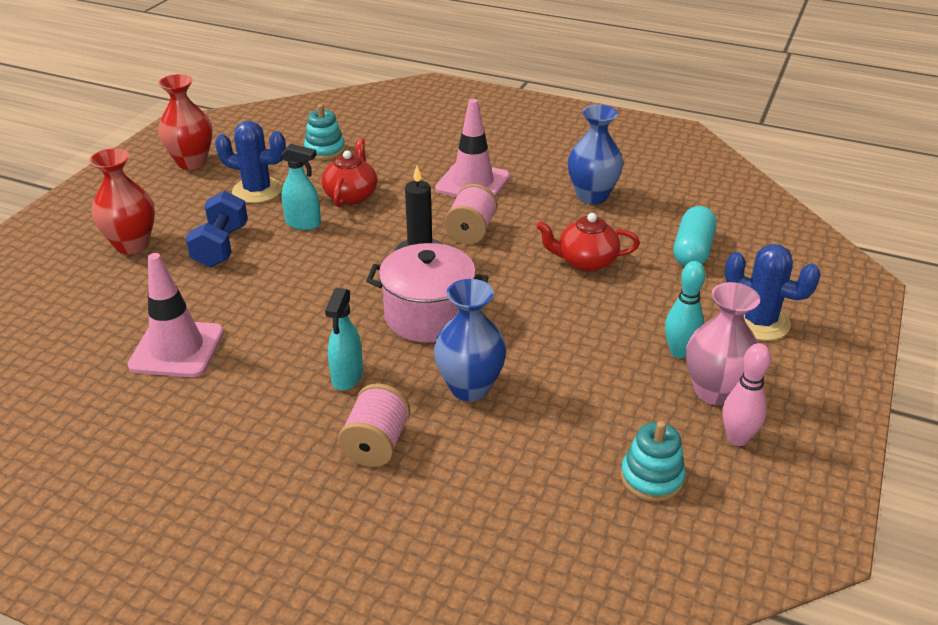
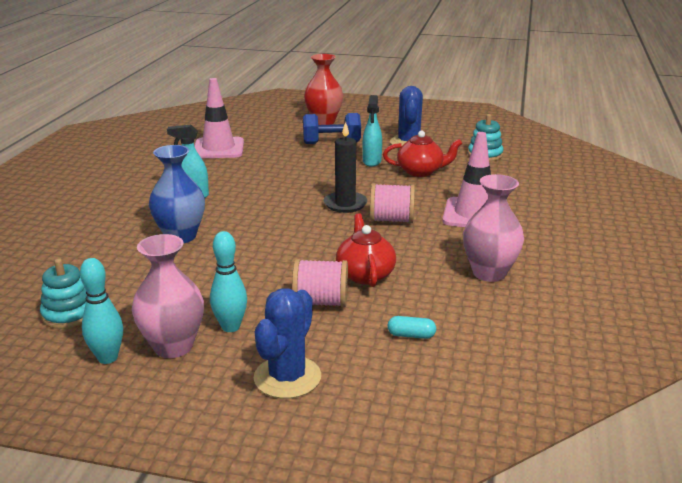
camera: 80 degrees right, 10 degrees down
red vase [158,74,213,170] -> none
pink spool [338,383,410,467] -> pink spool moved to [292,259,348,307]
pink pot [366,243,489,343] -> none
blue vase [568,105,623,204] -> pink vase [463,174,524,282]
turquoise capsule [673,206,717,266] -> turquoise capsule [388,316,436,339], size x0.50
pink bowling pin [722,343,771,446] -> turquoise bowling pin [80,258,123,364]

